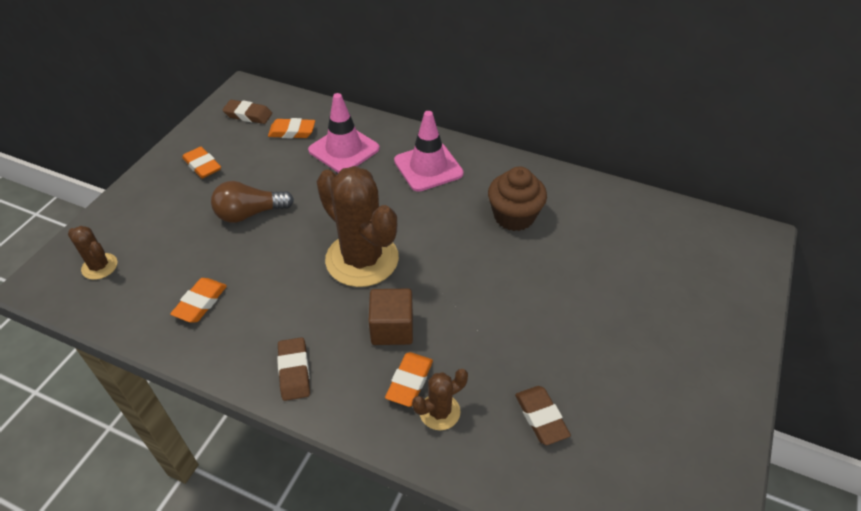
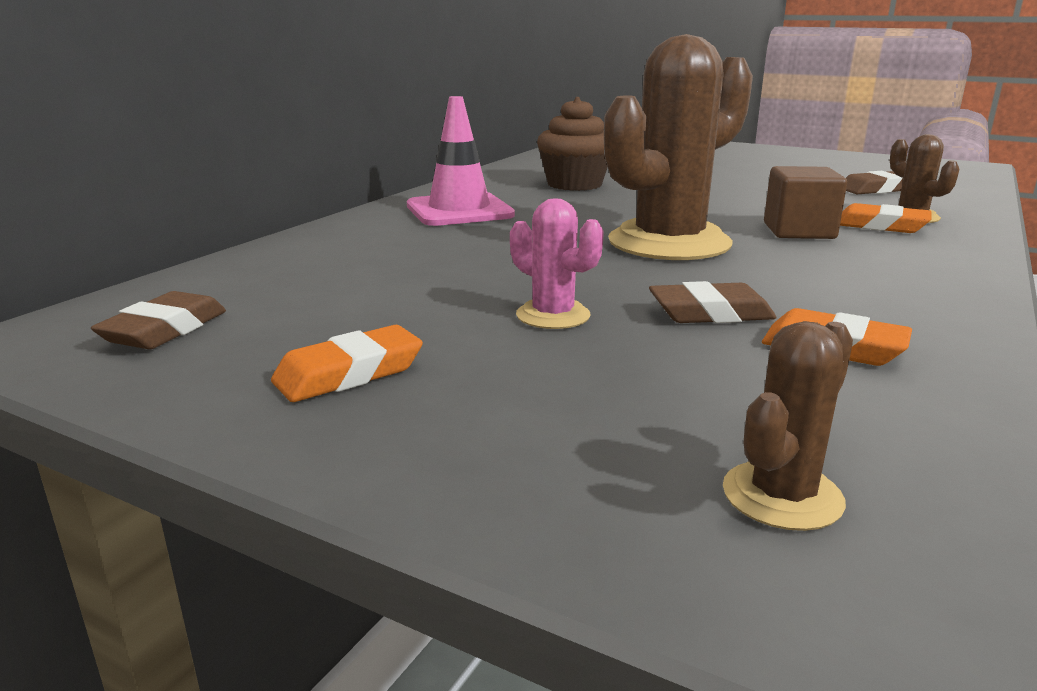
camera: 85 degrees left, 25 degrees down
brown light bulb [211,181,294,223] -> pink cactus [510,198,604,329]
orange eraser [268,118,315,138] -> none
brown eraser [277,337,310,401] -> brown eraser moved to [649,281,777,323]
pink traffic cone [308,93,380,173] -> none

